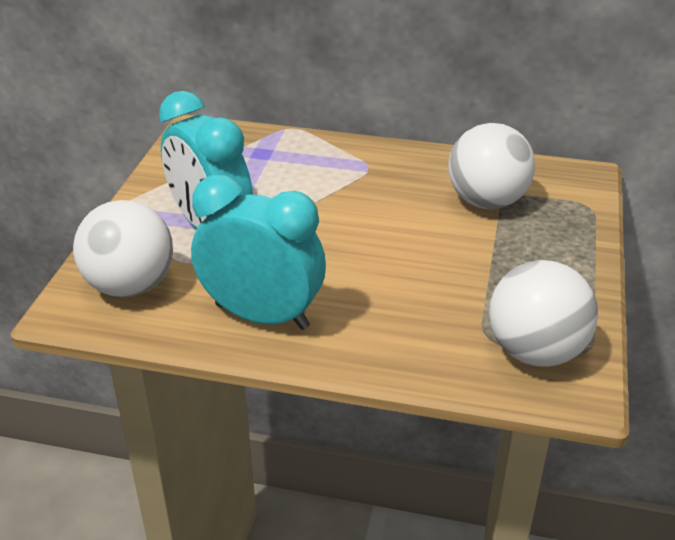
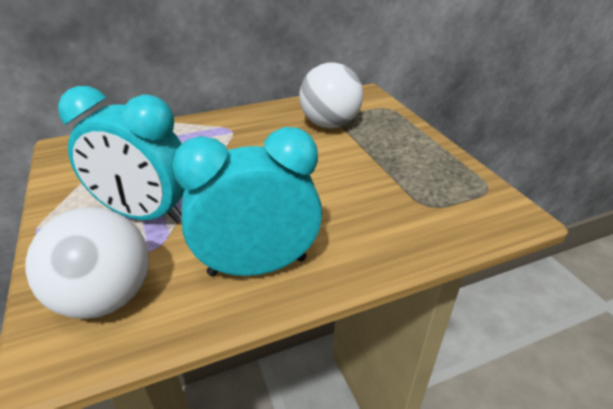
camera: 35 degrees left, 0 degrees up
white ball [489,260,598,367] -> none

